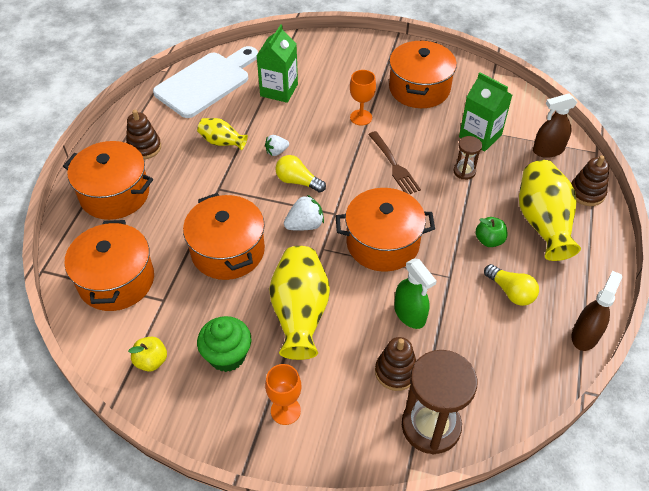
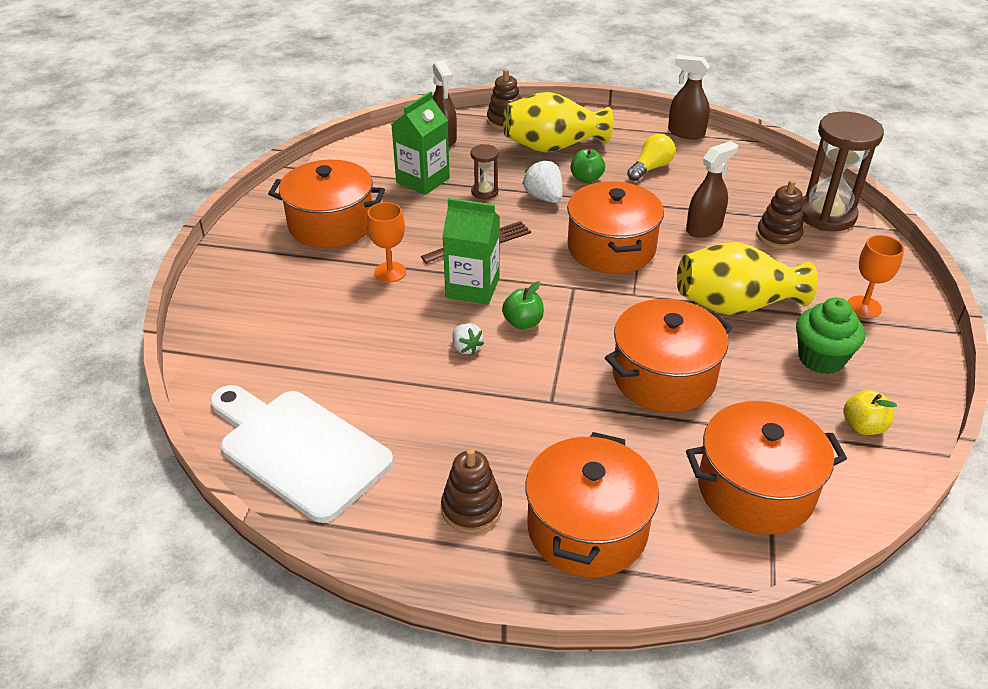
camera: 95 degrees left, 10 degrees down
yellow vase [197,118,248,150] -> none
green carton [257,24,298,103] -> green carton moved to [442,198,500,305]
yellow light bulb [275,155,326,193] -> green apple [502,281,544,329]
white strawberry [284,195,324,231] -> white strawberry moved to [522,159,563,203]
green spray bottle [394,258,437,329] -> brown spray bottle [686,141,738,238]

